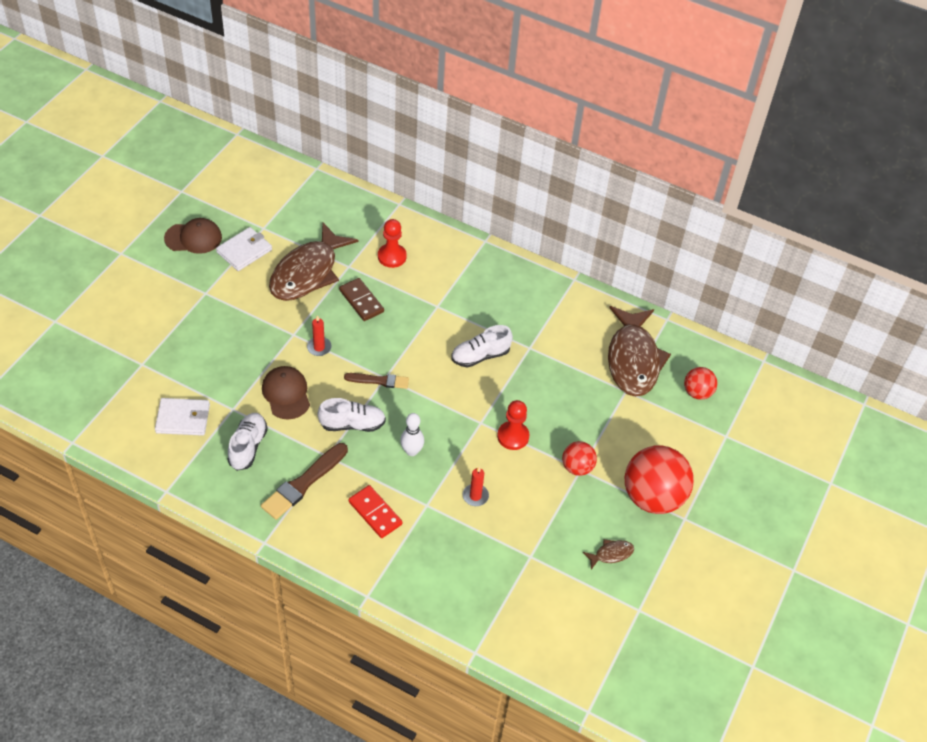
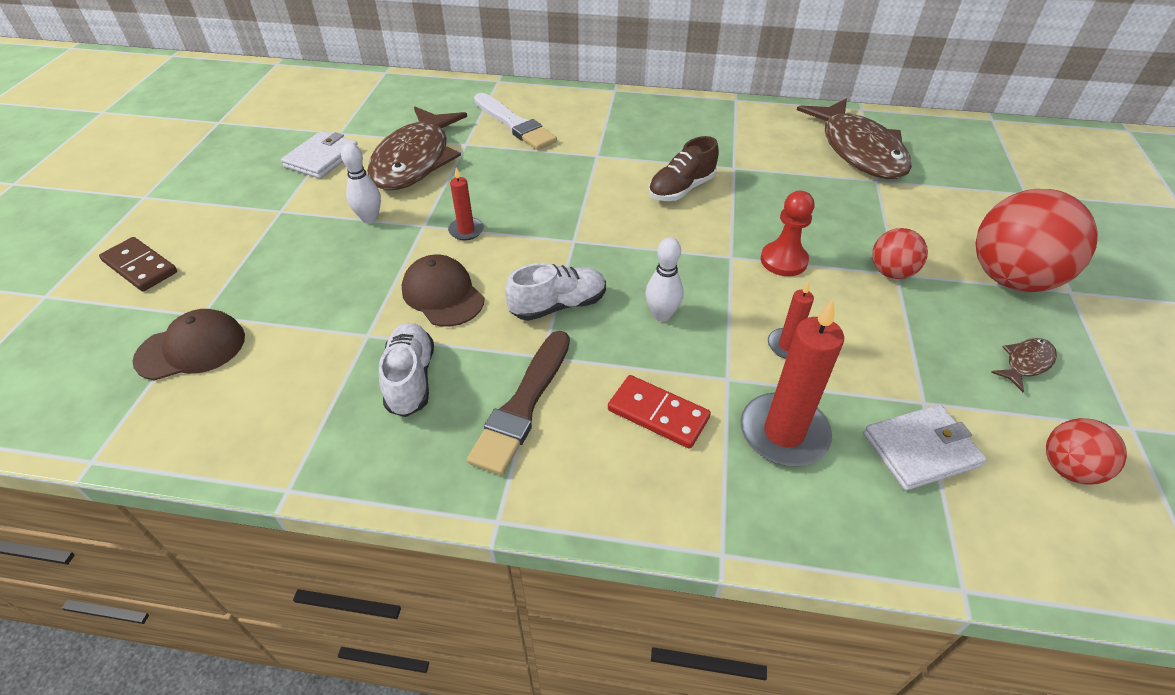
camera: 15 degrees left, 5 degrees down
white wallet [155,398,210,436] -> white wallet moved to [863,404,987,491]
brown cap [164,218,222,254] -> brown cap moved to [132,309,245,381]
brown domino [339,278,384,321] -> brown domino moved to [99,237,177,292]
brown brush [344,373,409,389] -> none
red pawn [378,219,407,268] -> white brush [474,93,557,150]
white shoe [451,325,513,368] -> brown shoe [649,136,719,201]
red ball [684,367,717,400] -> red ball moved to [1046,418,1127,485]
none -> white bowling pin [341,143,381,224]
none -> red candle [740,299,844,466]

